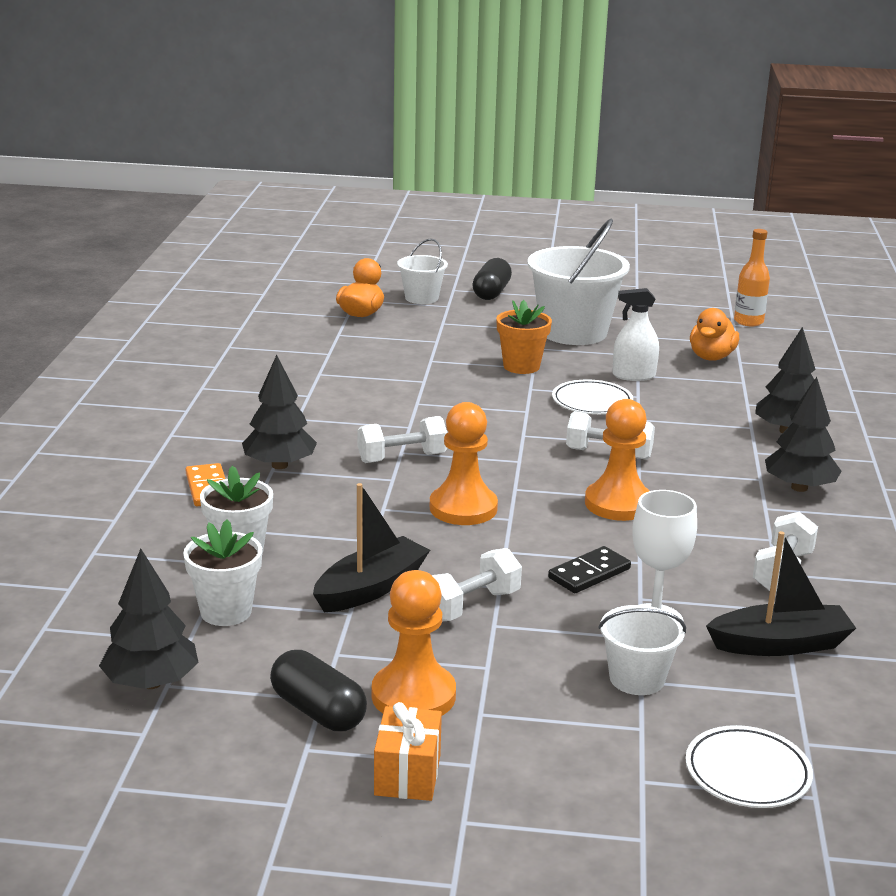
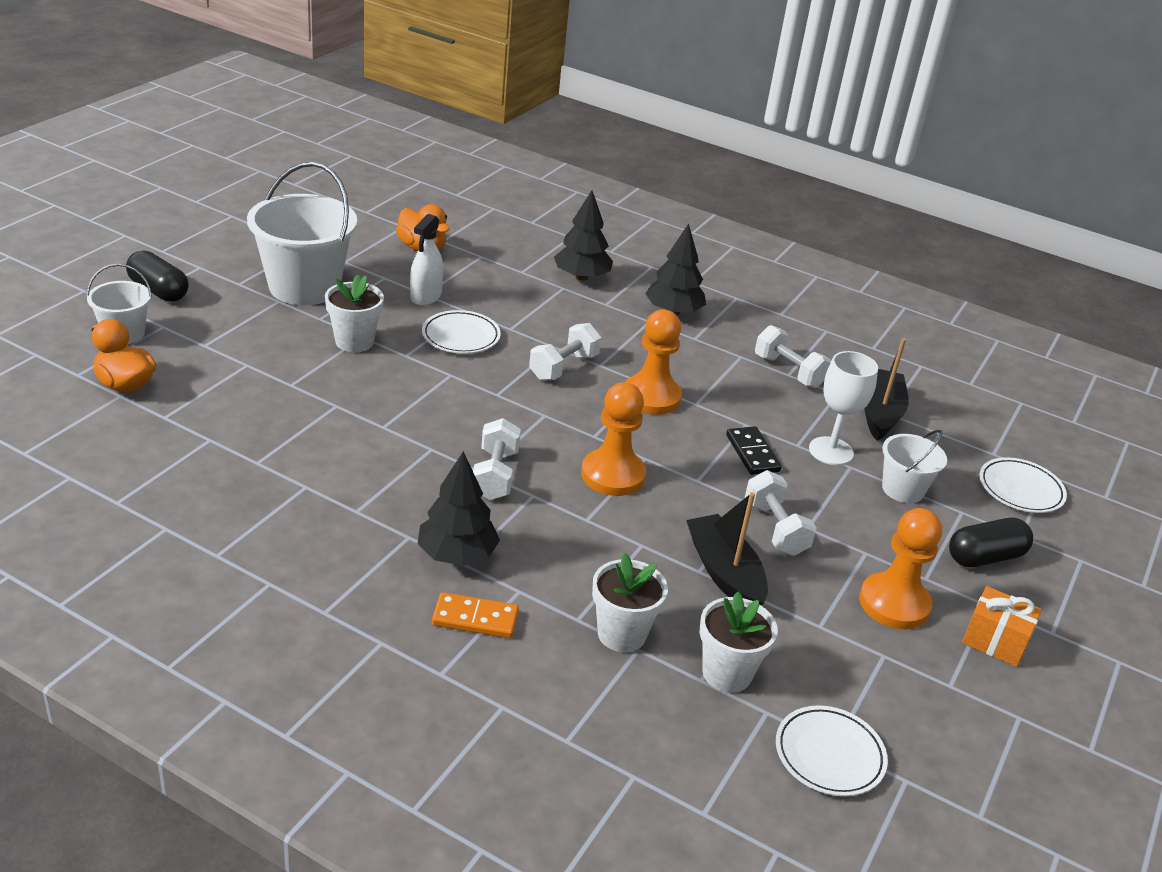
camera: 70 degrees left, 10 degrees up
black tree [99,548,199,689] -> white plate [776,705,888,796]
black capsule [270,650,367,731] -> black capsule moved to [949,518,1033,567]
orange flower pot [497,300,552,374] -> white flower pot [325,275,384,352]
orange bottle [734,229,770,326] -> none

